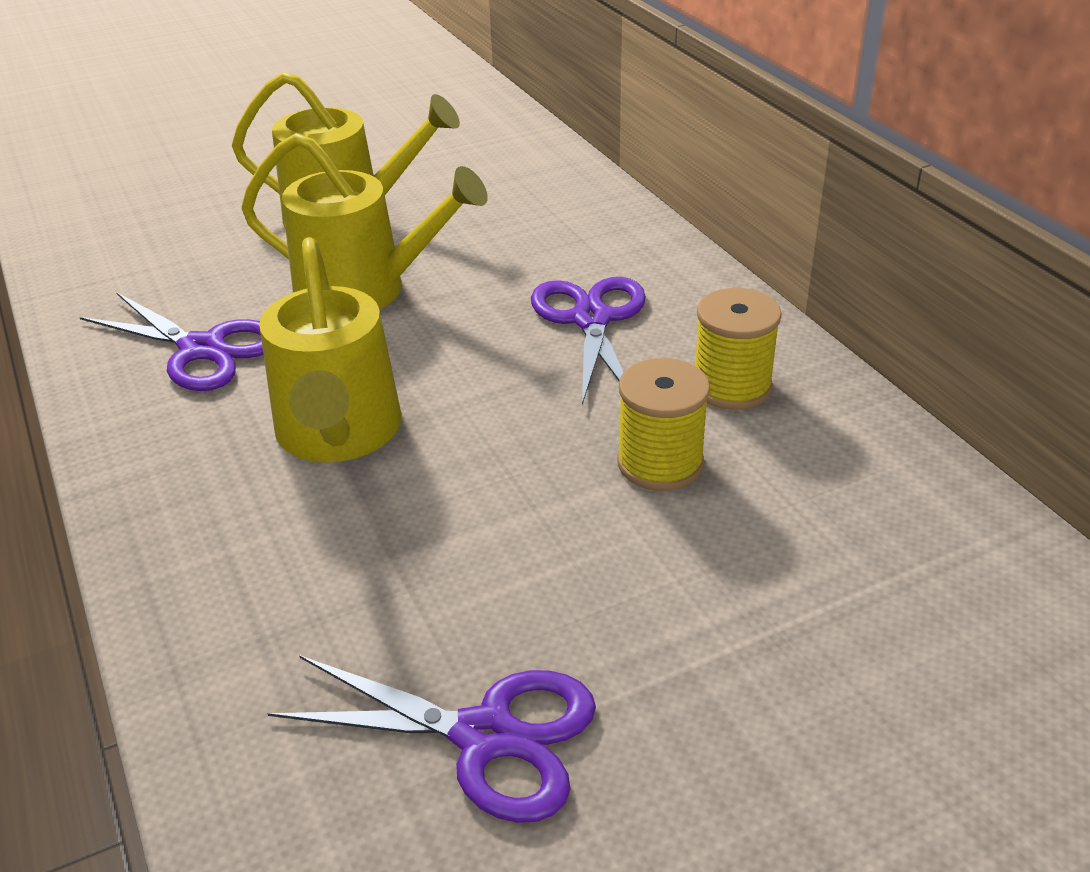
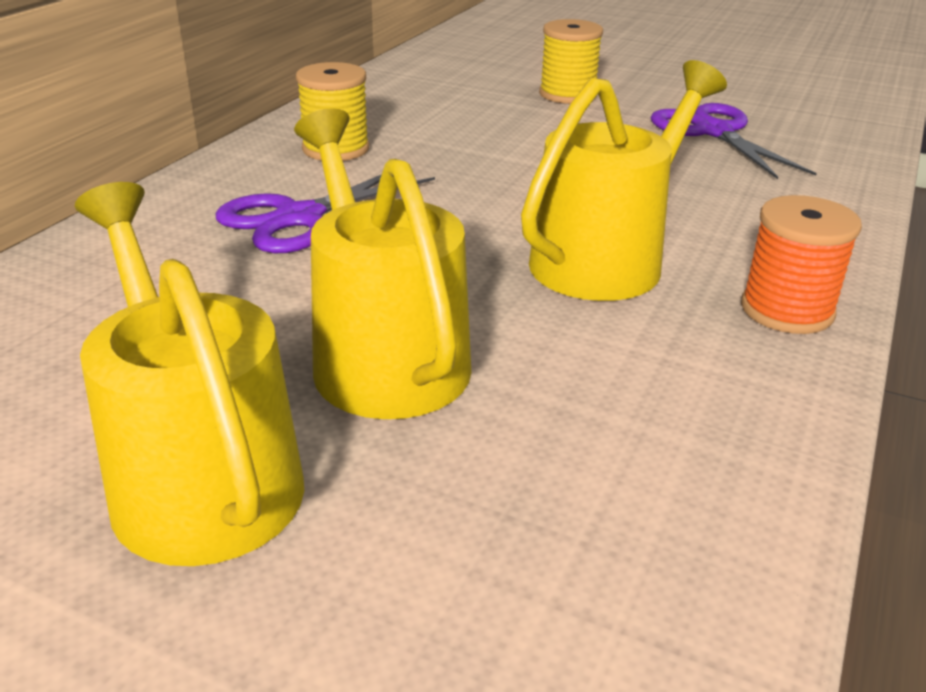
camera: 130 degrees left, 5 degrees down
purple scissors [80,292,264,391] -> none
yellow spool [617,358,710,491] -> yellow spool moved to [539,19,603,104]
none -> orange spool [741,195,862,334]

